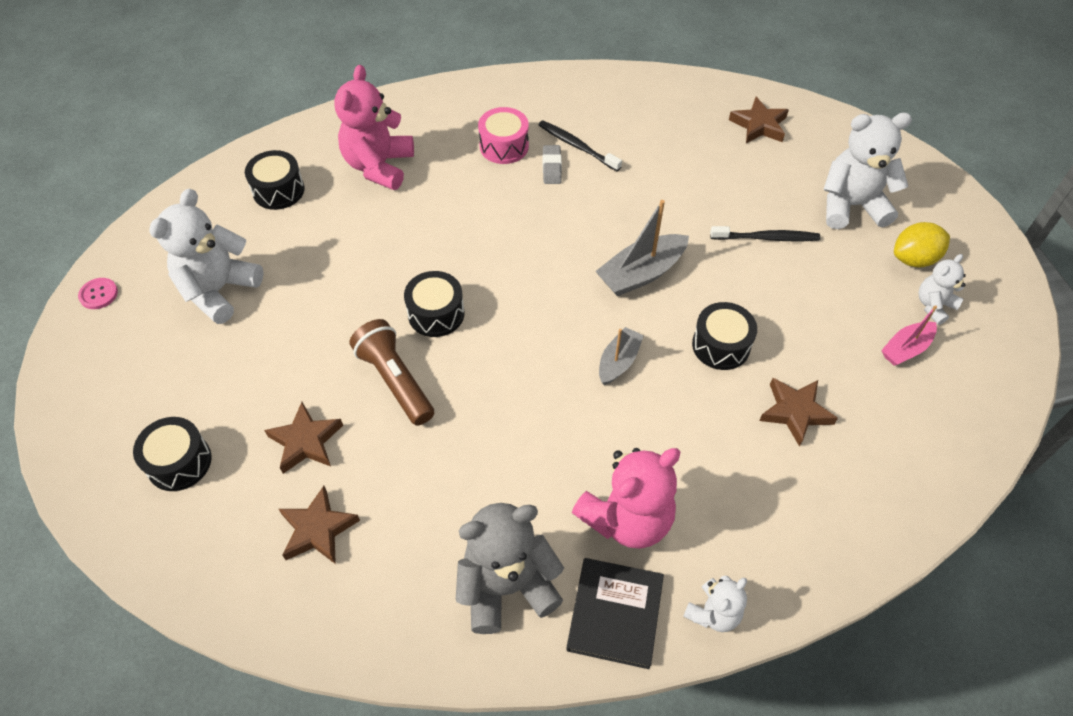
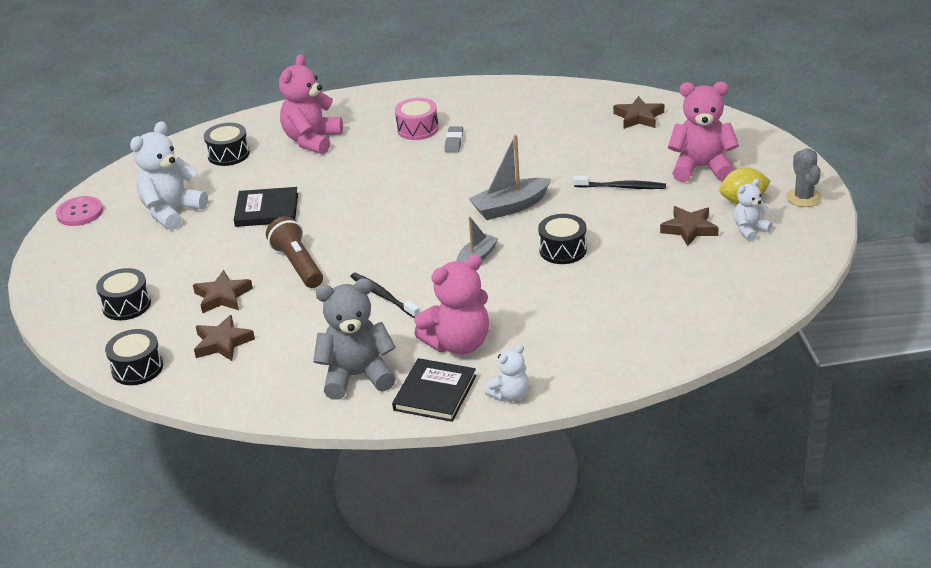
camera: 10 degrees right, 20 degrees down
pink button [78,278,118,309] -> pink button [56,196,103,226], size x1.58
black drum [404,271,465,337] -> black drum moved to [105,329,163,385]
black toothbrush [539,121,622,171] -> black toothbrush moved to [350,273,420,318]
brown star [759,378,838,447] -> brown star moved to [660,206,719,246]
white teddy bear [823,113,912,229] -> pink teddy bear [668,82,739,182]
pink boat [881,305,937,366] -> none
none -> black book [234,187,298,227]
none -> grey cactus [786,148,822,207]

